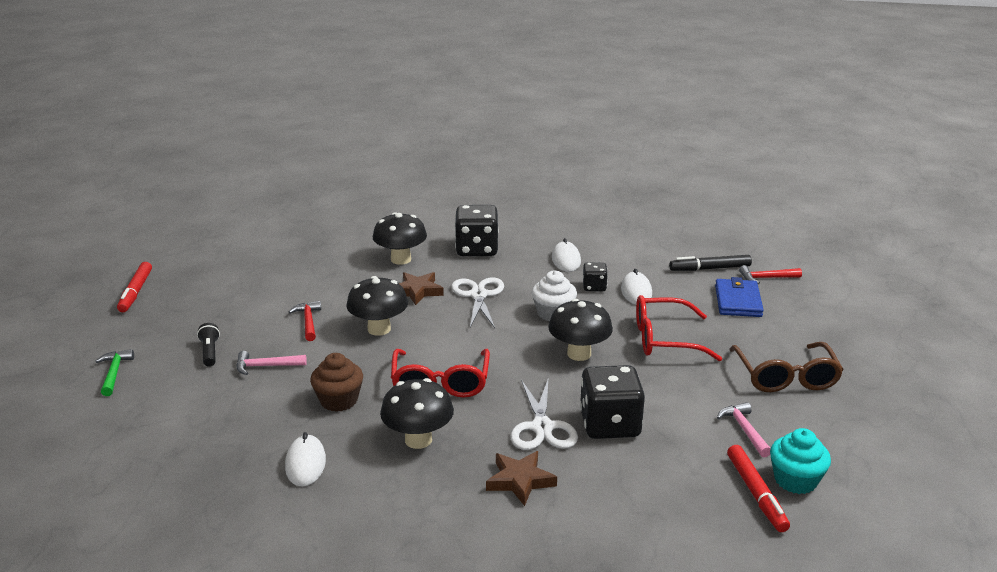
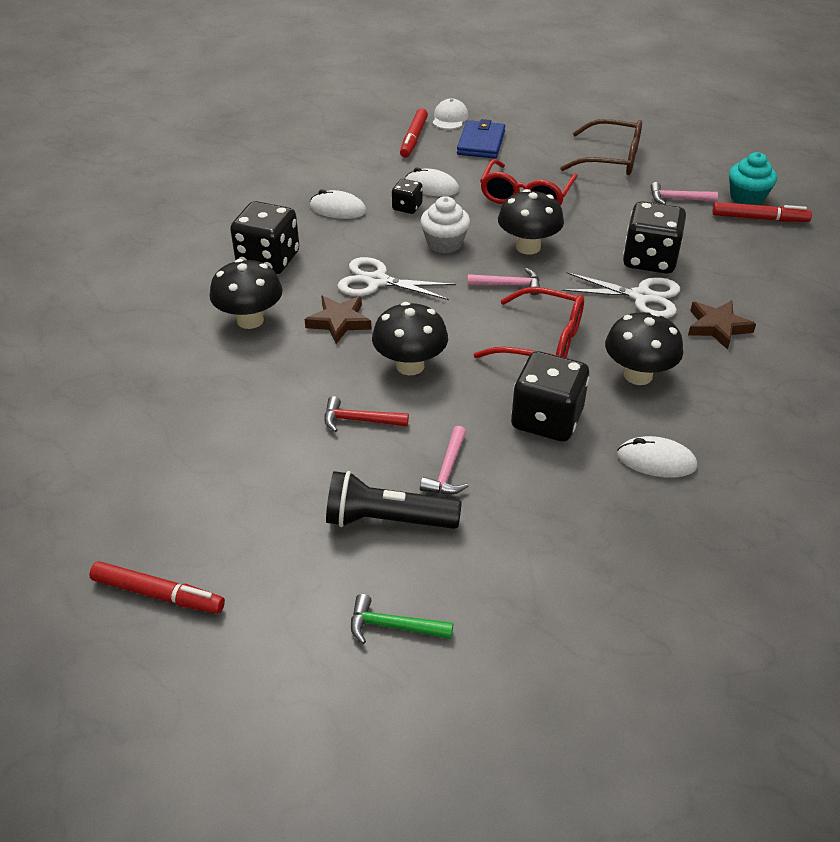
camera: 70 degrees left, 15 degrees up
black flashlight [197,323,220,367] -> black flashlight [326,471,461,529], size x1.80
brown cupcake [310,353,363,412] -> black dice [511,351,589,442]
black marker [669,255,752,271] -> red marker [400,108,428,158]
blue wallet [715,277,764,317] -> blue wallet turned 75 degrees clockwise [457,119,505,159]
red hammer [739,265,802,284] -> white cap [433,98,468,129]
none -> pink hammer [467,268,540,295]

